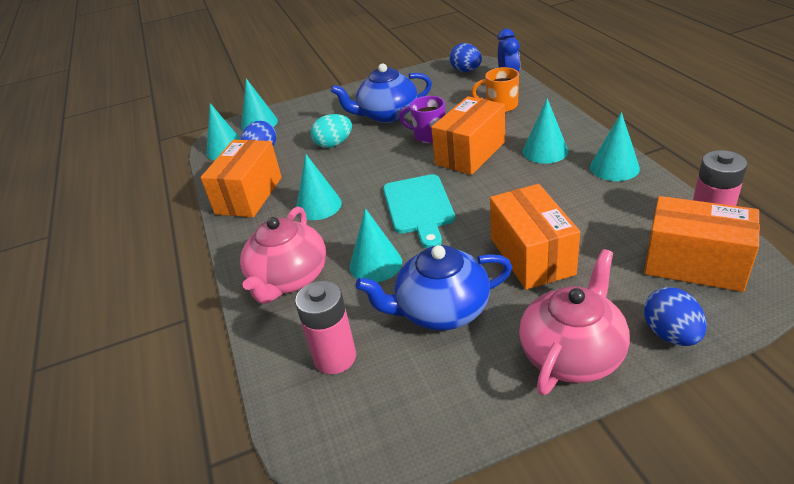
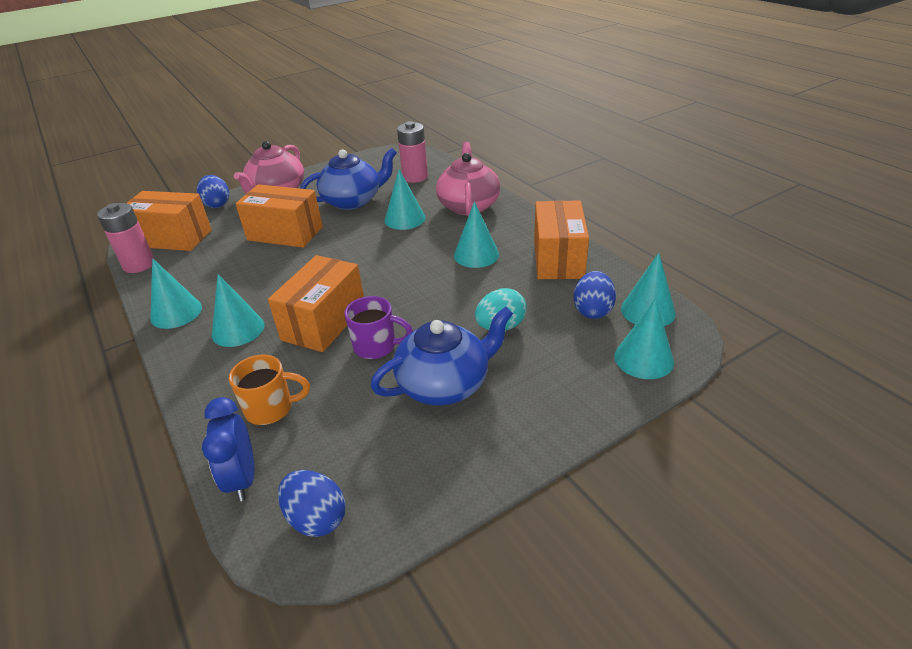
camera: 165 degrees right, 0 degrees up
turquoise cutting board [383,174,455,248] -> none
orange box [490,184,580,290] -> orange box turned 45 degrees counterclockwise [235,184,323,248]

